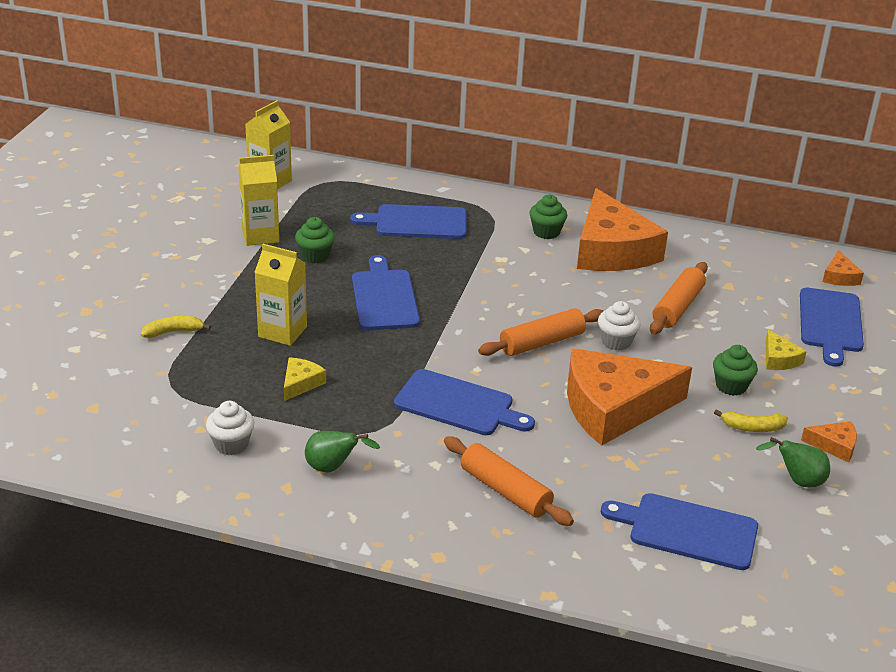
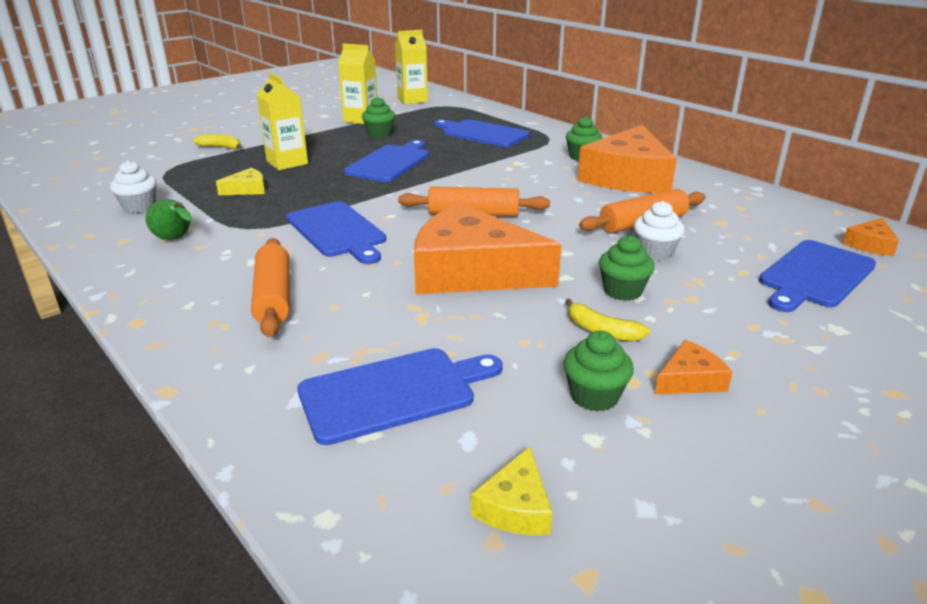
camera: 35 degrees right, 5 degrees down
white cupcake [598,301,641,351] -> white cupcake moved to [634,201,685,261]
blue cutting board [601,493,758,570] -> blue cutting board turned 105 degrees clockwise [297,348,503,445]
green pear [756,437,830,487] -> green cupcake [563,331,634,412]
yellow cheese [765,330,807,370] -> yellow cheese moved to [471,446,553,535]
orange cheese [801,421,857,463] -> orange cheese turned 75 degrees counterclockwise [655,340,733,394]

